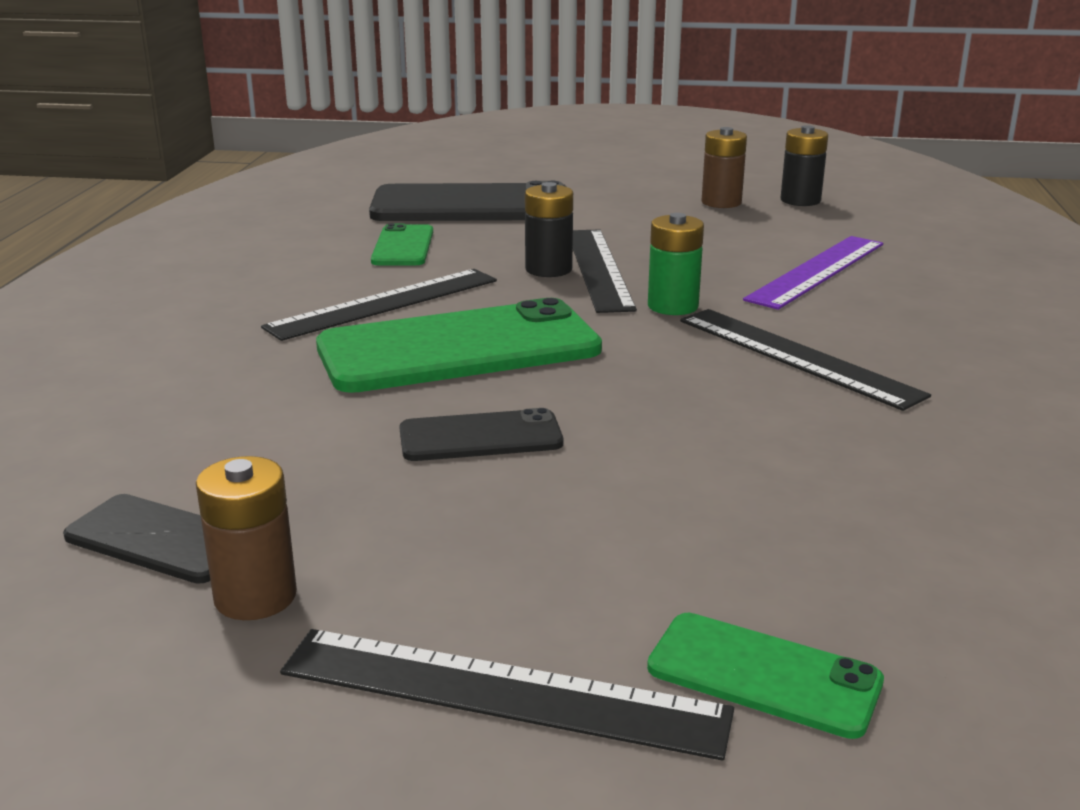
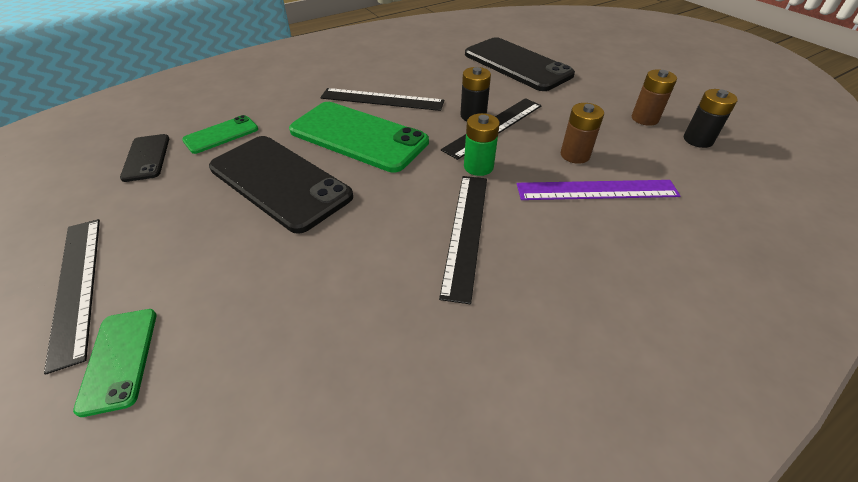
camera: 50 degrees right, 20 degrees up
brown battery [196,456,297,620] -> brown battery moved to [561,103,604,164]
green phone [371,223,433,265] -> green phone moved to [182,115,258,154]
black phone [399,408,563,461] -> black phone [209,136,353,234], size x1.98

